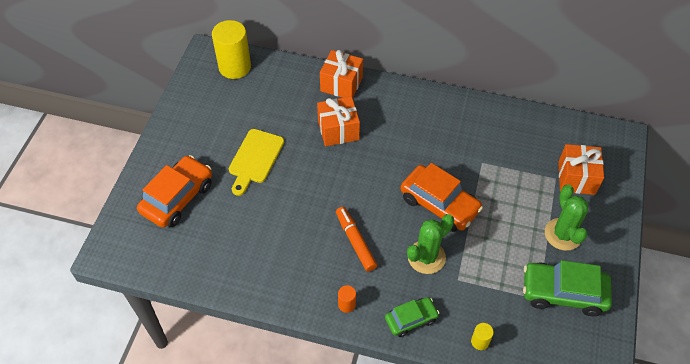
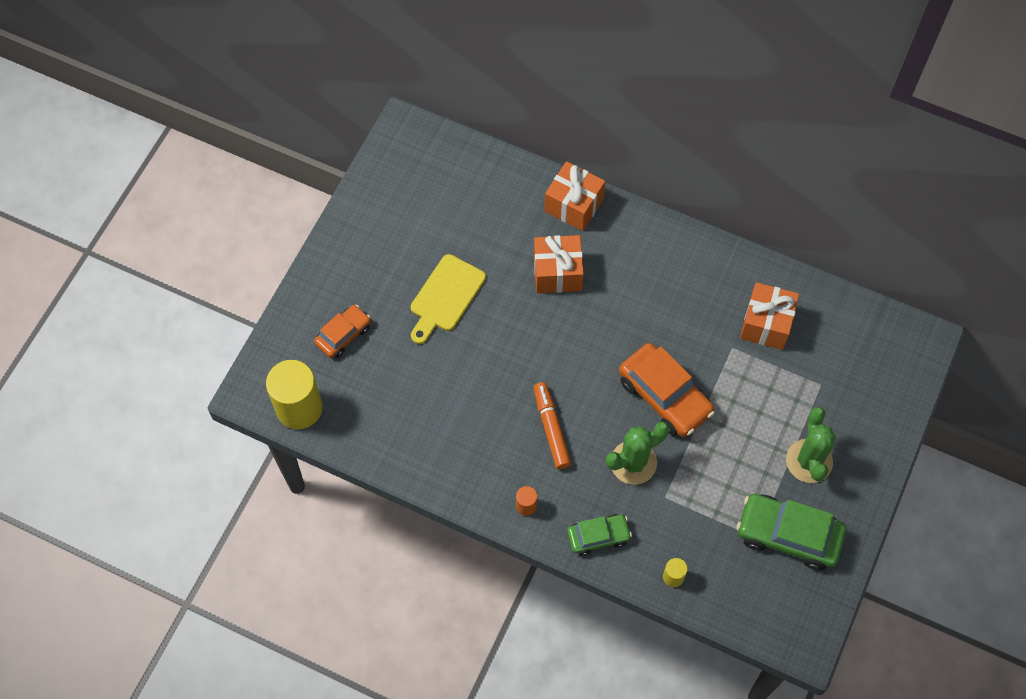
camera: 10 degrees right, 10 degrees up
orange car [137,155,212,228] -> orange car [314,305,371,358], size x0.59
yellow cylinder [212,20,251,79] -> yellow cylinder moved to [266,360,322,429]
orange gift [558,144,604,195] -> orange gift moved to [740,282,799,350]

